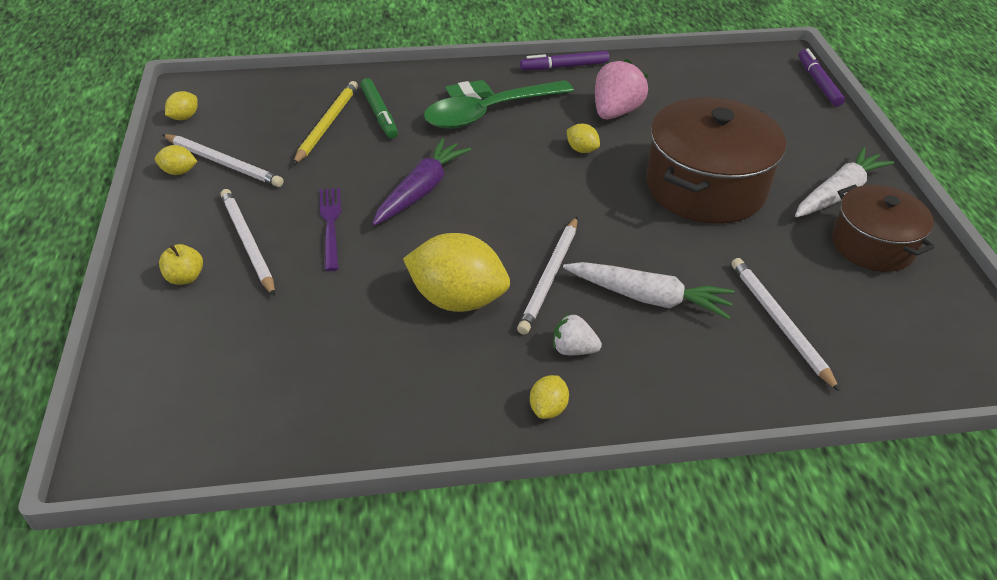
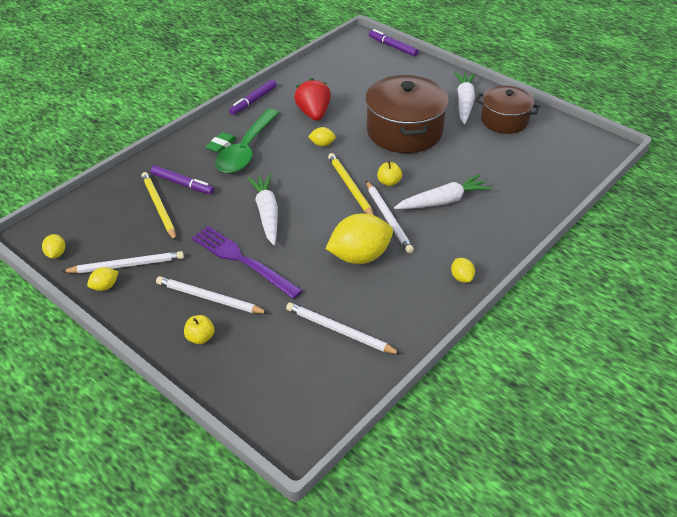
camera: 40 degrees left, 0 degrees up
purple fork [320,188,341,271] -> purple fork [191,226,303,299], size x1.56
green marker [361,78,398,139] -> purple marker [150,165,214,194]
purple carrot [372,138,471,226] -> white carrot [247,174,278,245]
white strawberry [553,313,602,355] -> none
pink strawberry [595,59,648,119] -> red strawberry [294,78,331,121]
white pencil [731,258,840,392] -> white pencil moved to [286,303,401,355]
none -> yellow pencil [328,153,374,215]
none -> yellow apple [377,161,402,186]

